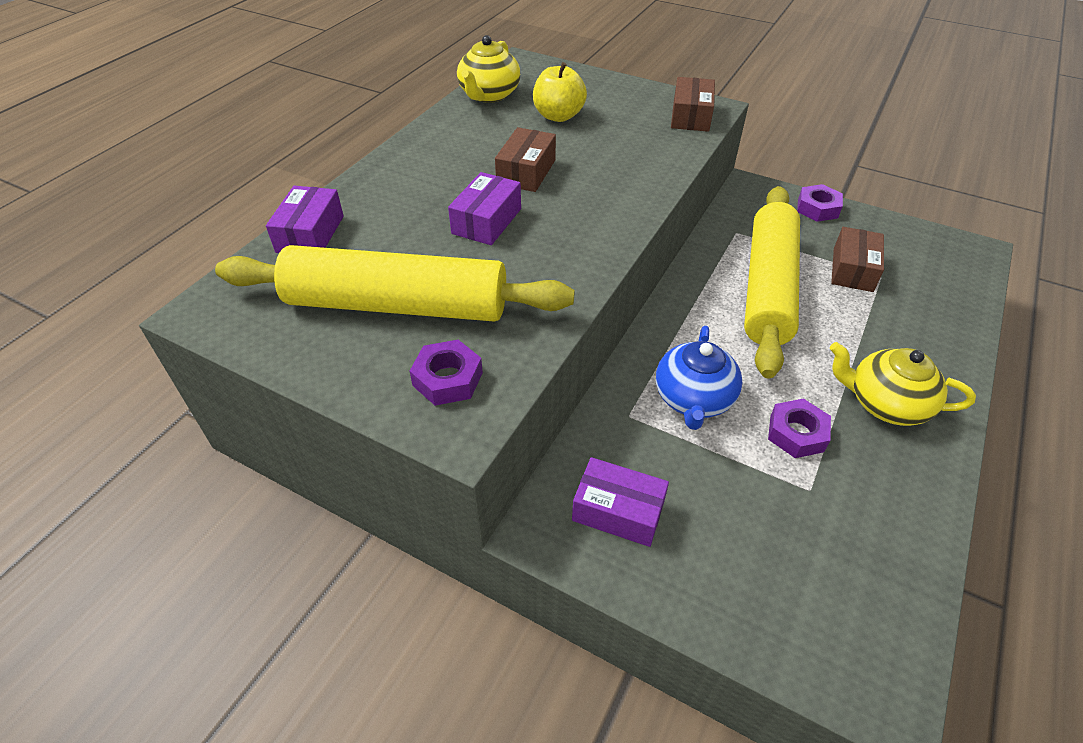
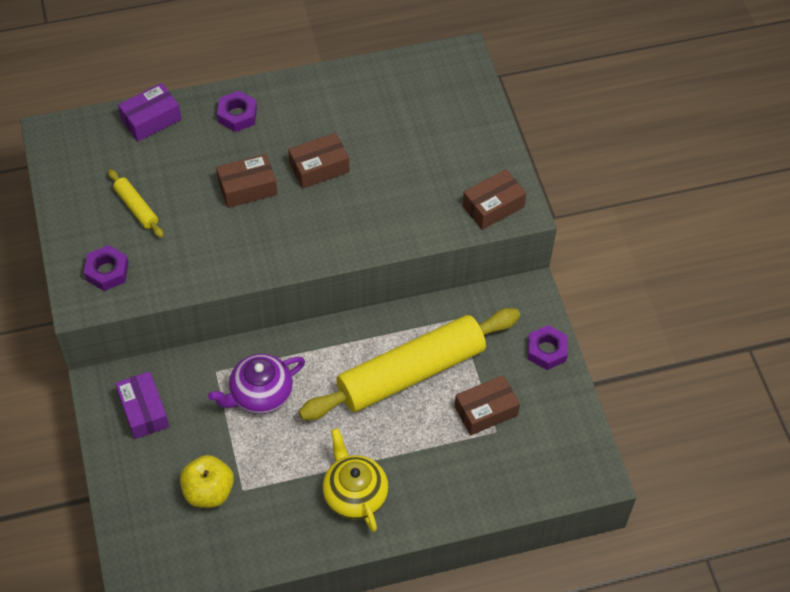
camera: 45 degrees right, 10 degrees up
yellow rolling pin [215,245,575,322] -> yellow rolling pin [108,169,164,238], size x0.41
purple box [448,172,521,245] -> brown box [216,154,277,208]
yellow teapot [457,35,520,103] -> none
yellow apple [533,62,587,122] -> yellow apple moved to [180,455,234,508]
blue teapot [656,326,742,430] -> purple teapot [208,354,305,414]
purple nut [768,398,831,458] -> purple nut moved to [217,91,257,132]

